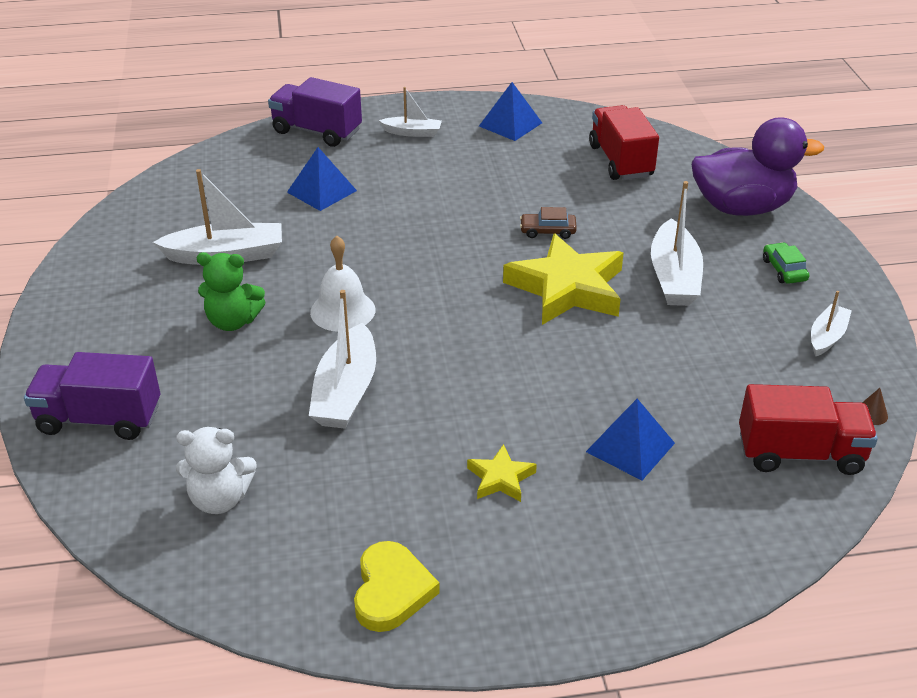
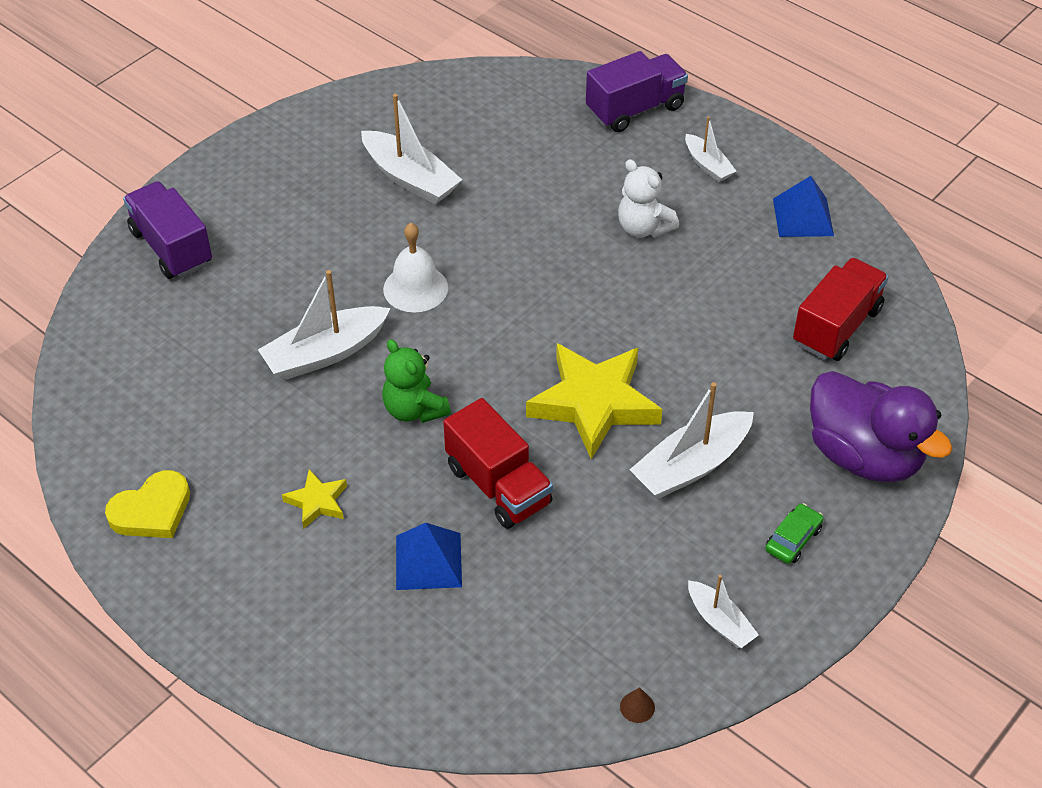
camera: 50 degrees right, 10 degrees up
white teddy bear [176,427,257,514] -> white teddy bear moved to [618,159,679,238]
green teddy bear [197,252,265,331] -> green teddy bear moved to [382,339,451,423]
purple truck [268,77,362,147] -> purple truck turned 75 degrees clockwise [586,51,688,132]
blue pyramid [287,147,357,211] -> none
brown car [520,207,577,239] -> none
red truck [739,384,878,475] -> red truck moved to [443,398,553,529]
white boat [811,291,852,356] -> white boat turned 60 degrees clockwise [688,575,759,648]

